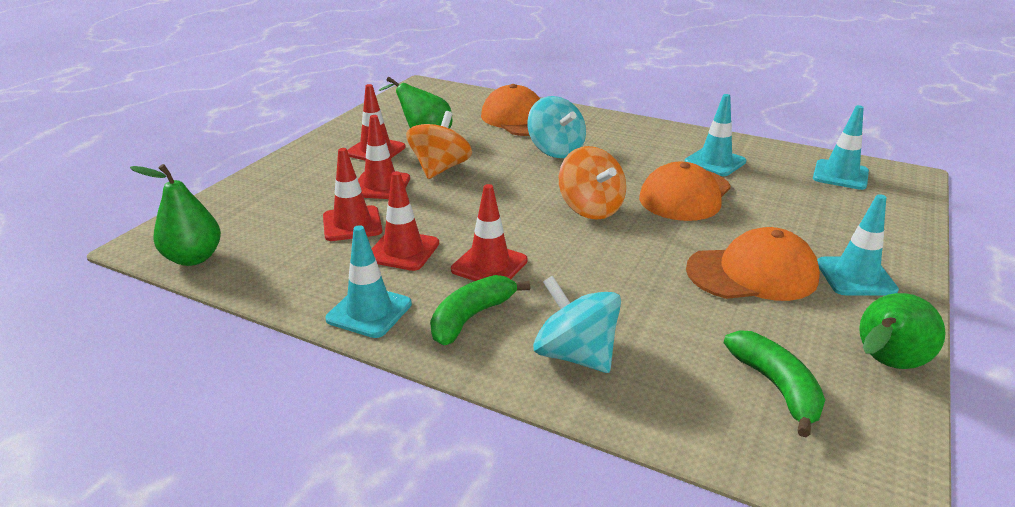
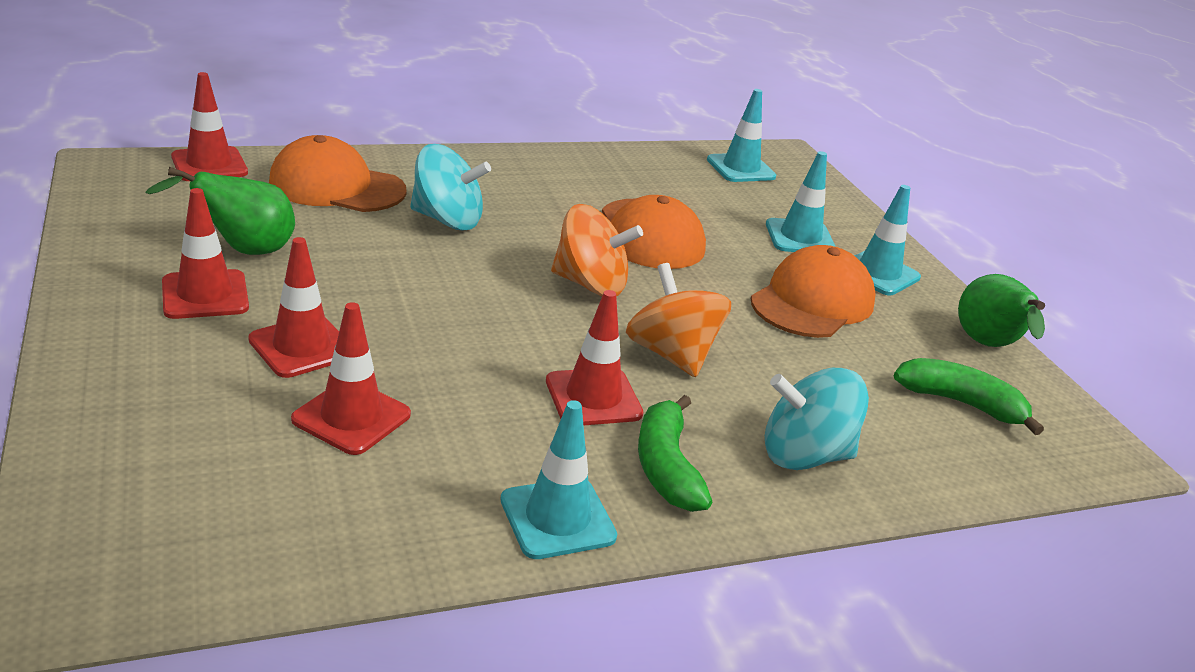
camera: 50 degrees left, 0 degrees up
green pear [130,164,221,266] -> none
red traffic cone [372,171,439,271] -> red traffic cone moved to [171,72,248,181]
orange spinning top [406,111,472,179] -> orange spinning top moved to [626,263,731,377]
turquoise traffic cone [685,94,746,176] -> turquoise traffic cone moved to [766,151,836,252]

